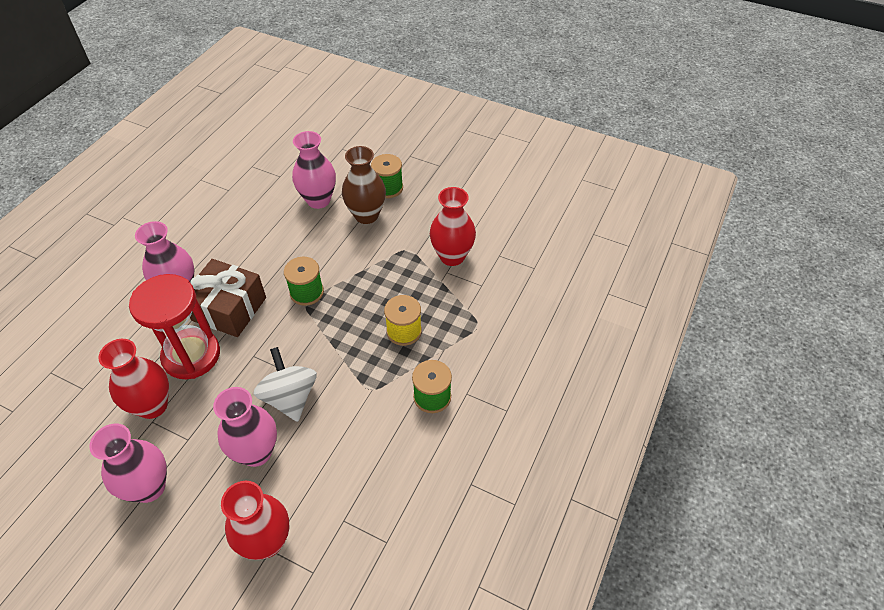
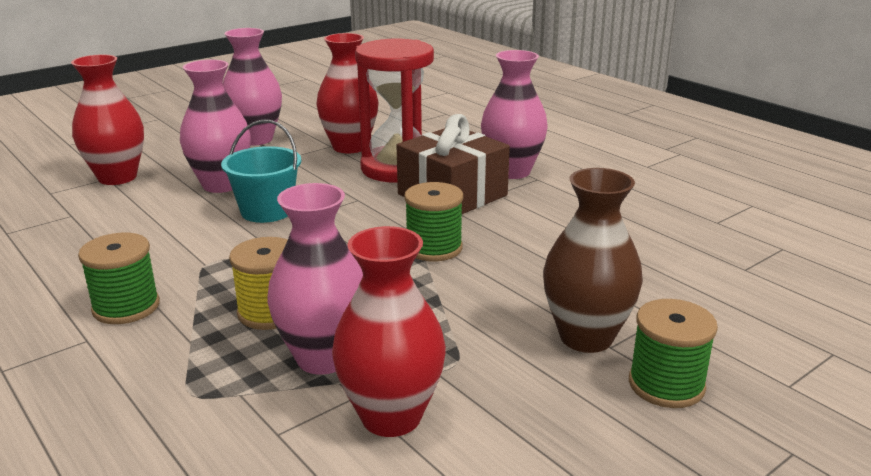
camera: 115 degrees right, 25 degrees down
white spinning top [253,347,317,422] -> turquoise bucket [221,120,301,223]
pink vase [292,131,336,209] -> pink vase moved to [267,183,363,375]

